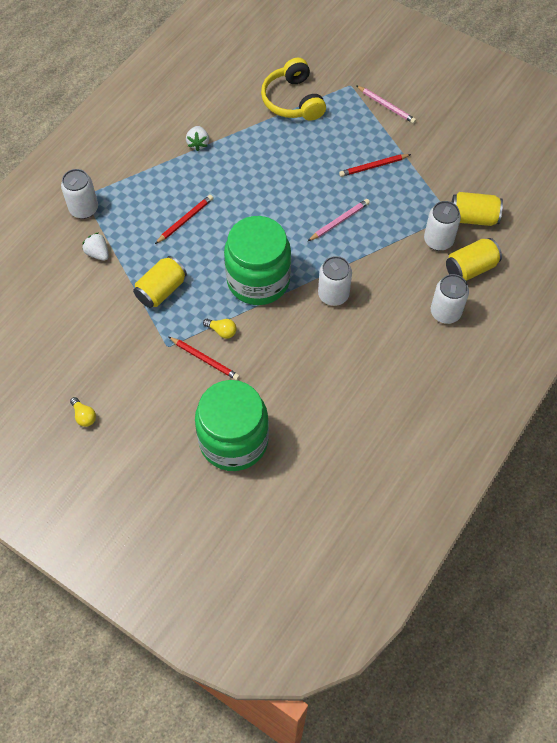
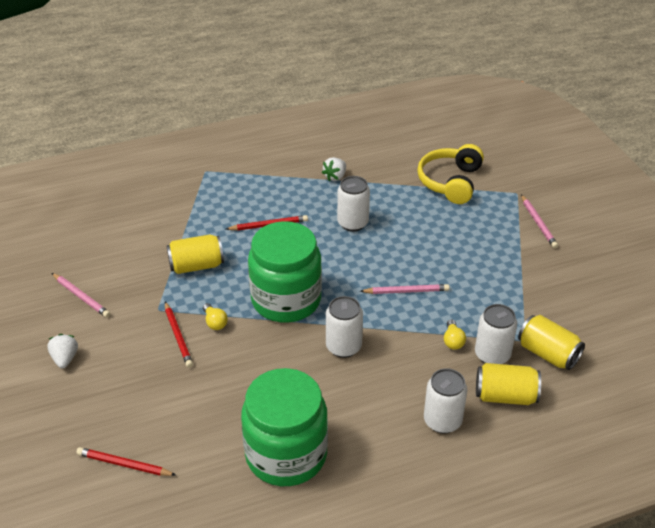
camera: 35 degrees right, 20 degrees down
white can [61,169,98,219] -> white can moved to [337,176,370,231]
yellow light bulb [70,397,96,427] -> yellow light bulb moved to [444,320,466,350]
white strawberry [82,233,109,261] -> white strawberry moved to [47,334,78,368]
green jar [195,380,269,471] -> green jar moved to [241,368,328,486]
red pencil [339,154,411,177] -> red pencil moved to [76,447,176,476]
none -> pink pencil [52,273,110,318]

